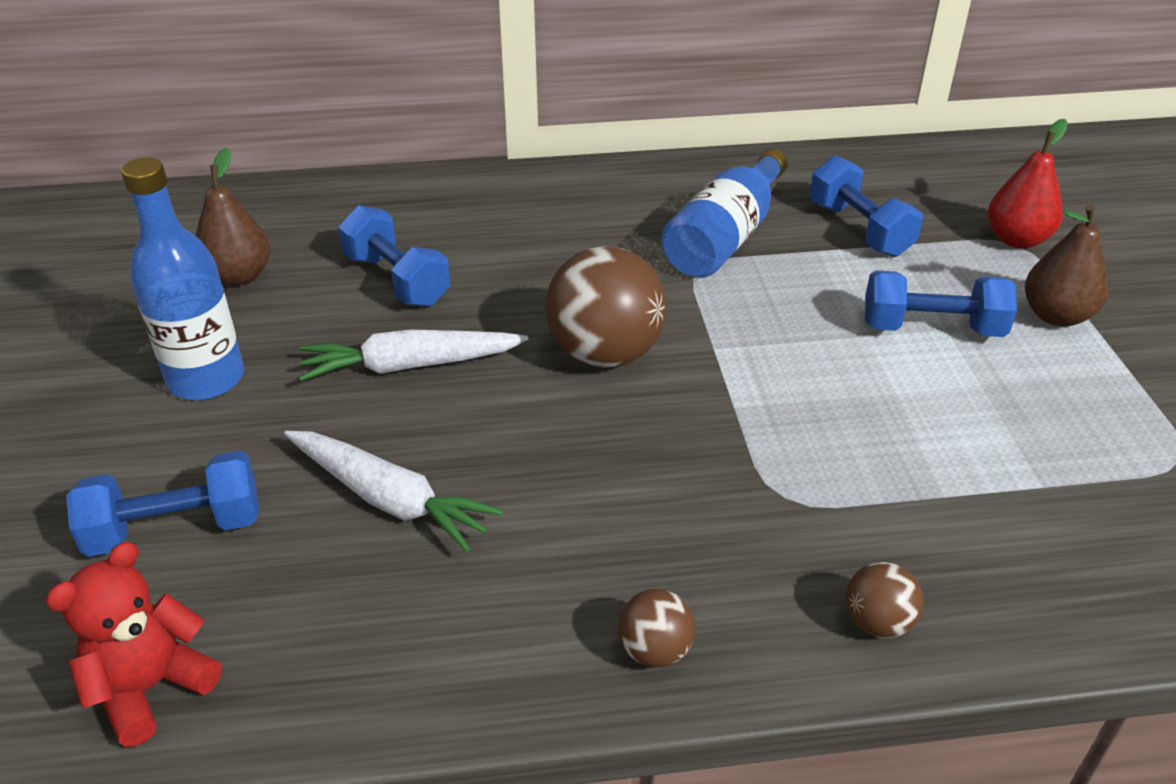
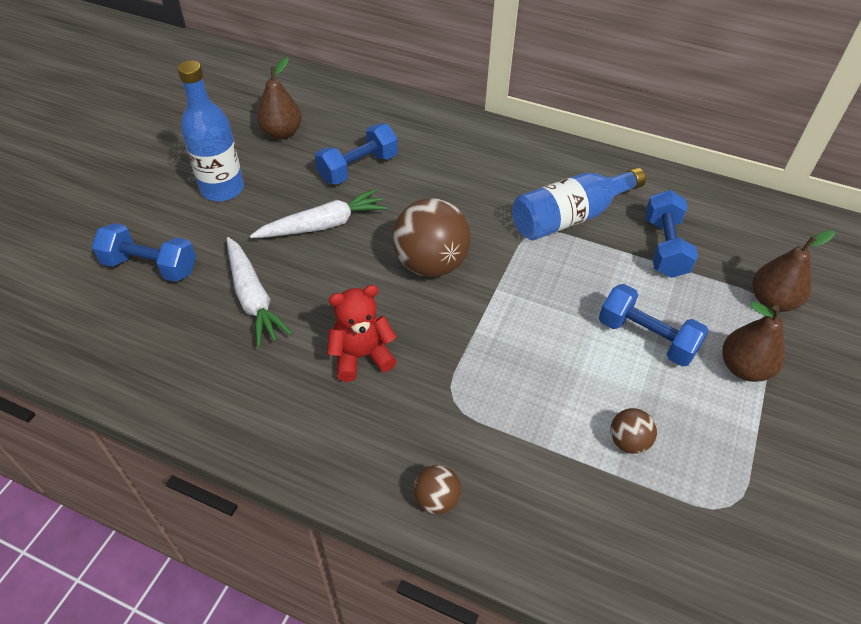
camera: 30 degrees right, 10 degrees up
red teddy bear [46,542,222,747] -> red teddy bear moved to [327,285,397,382]
white carrot [299,329,528,381] -> white carrot turned 135 degrees clockwise [250,189,388,238]
blue dumbbell [338,205,450,307] -> blue dumbbell turned 60 degrees clockwise [315,124,398,185]
brown ball [618,589,695,667] -> brown ball moved to [610,408,657,454]
red pear [988,119,1068,249] -> brown pear [753,230,835,312]

